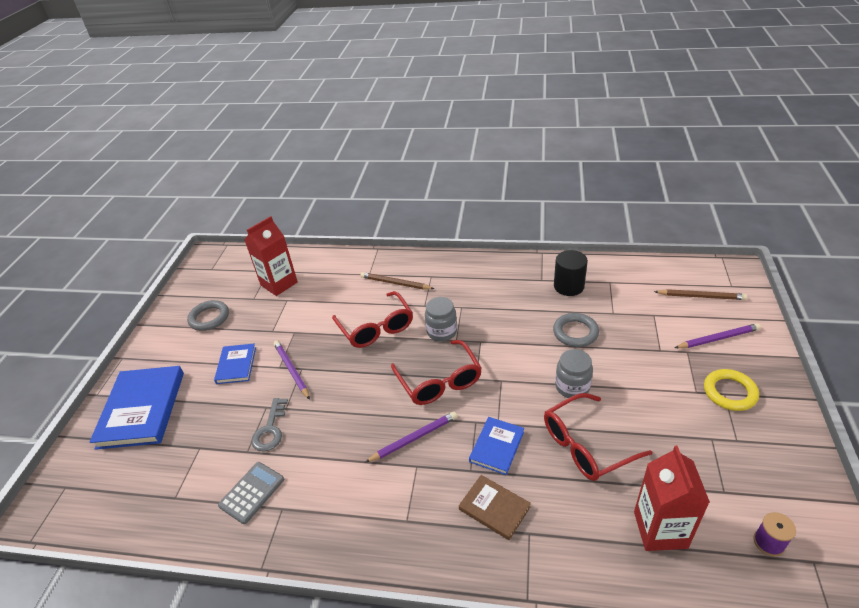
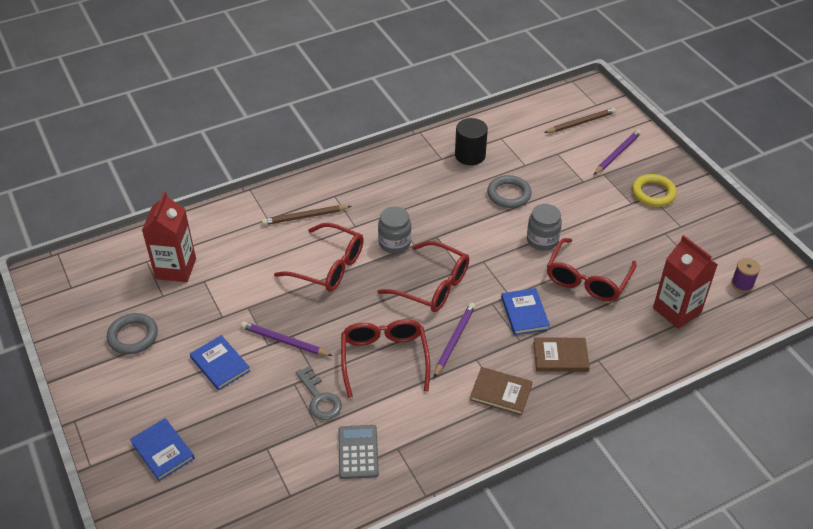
camera: 40 degrees left, 5 degrees up
blue book [89,366,184,450] -> blue book [130,418,195,481], size x0.54
none -> red glasses [341,319,431,398]
none -> brown book [470,367,533,415]

